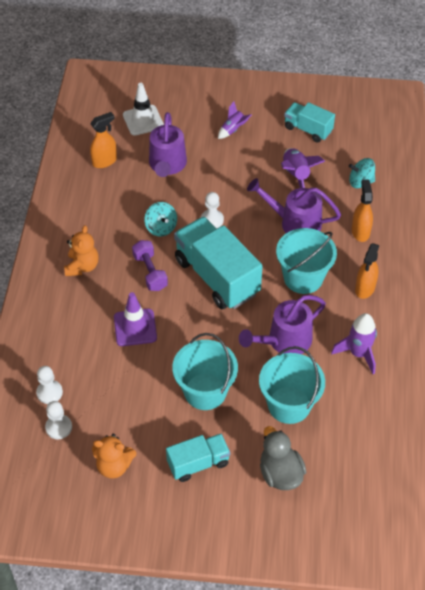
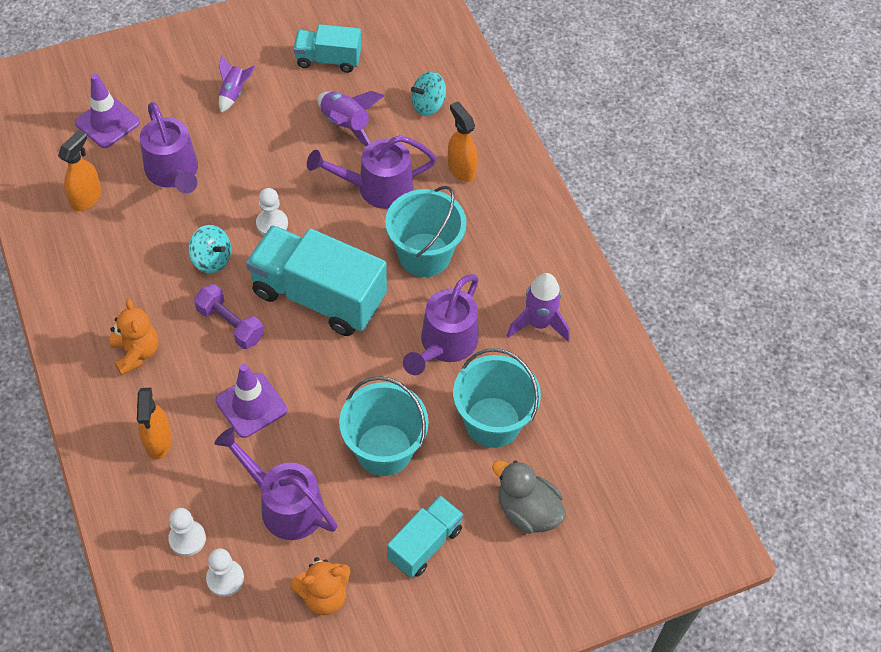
camera: 30 degrees left, 5 degrees up
white traffic cone [123,83,164,136] -> purple traffic cone [75,74,140,148]
orange spray bottle [355,243,379,299] -> orange spray bottle moved to [137,388,172,459]
none -> purple watering can [214,427,337,540]

